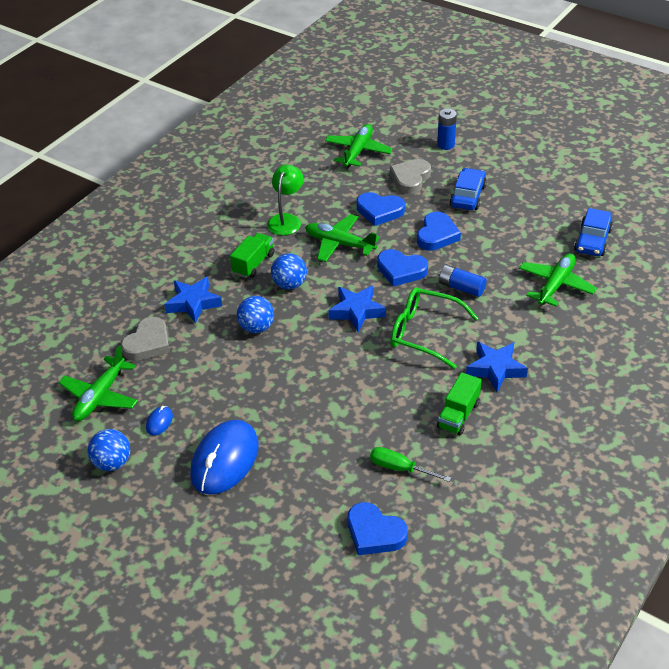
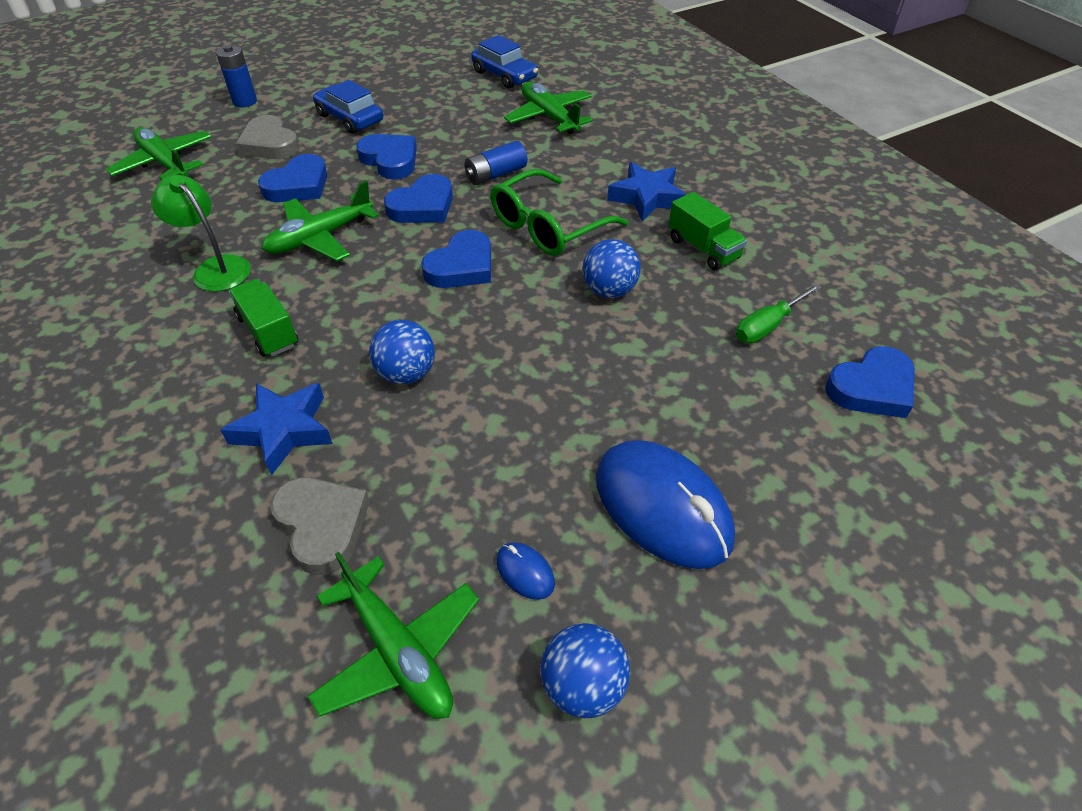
camera: 65 degrees left, 5 degrees up
blue ball [271,253,307,290] -> blue ball moved to [582,239,641,298]
blue star [328,286,386,332] -> blue heart [421,230,491,288]

